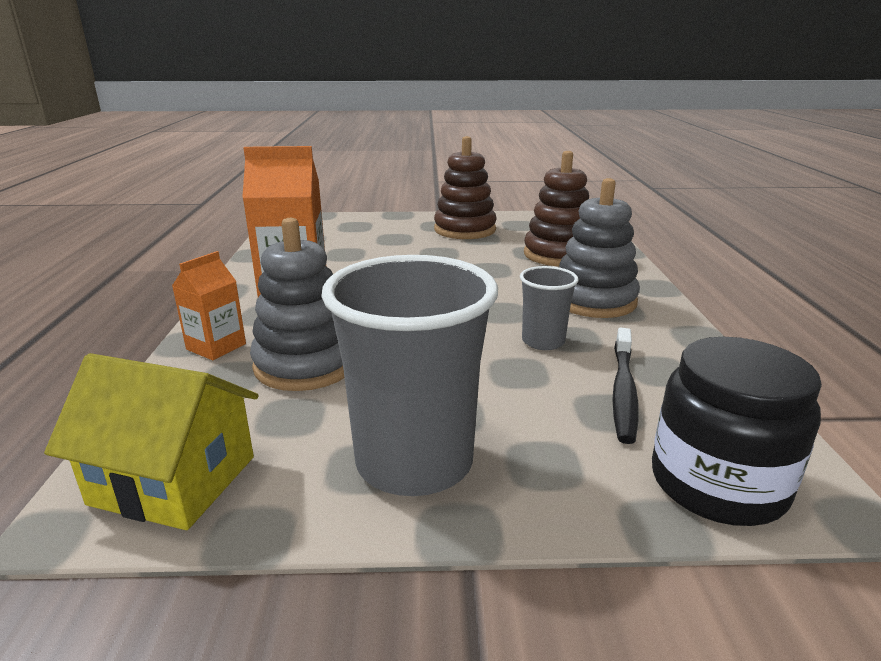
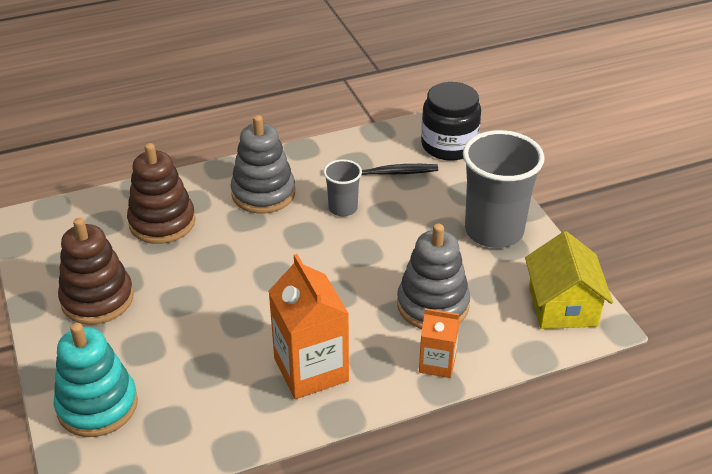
camera: 110 degrees left, 15 degrees up
none -> turquoise stacking toy [54,323,138,437]

